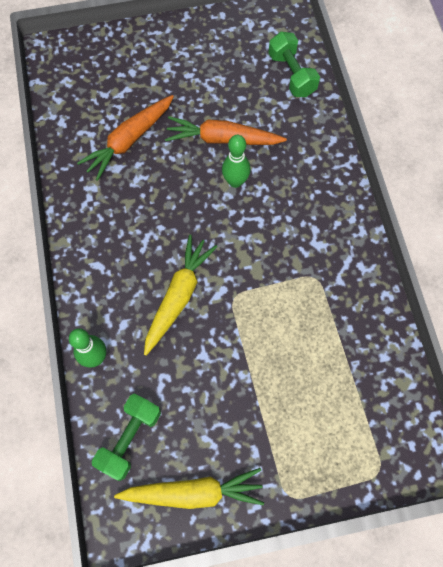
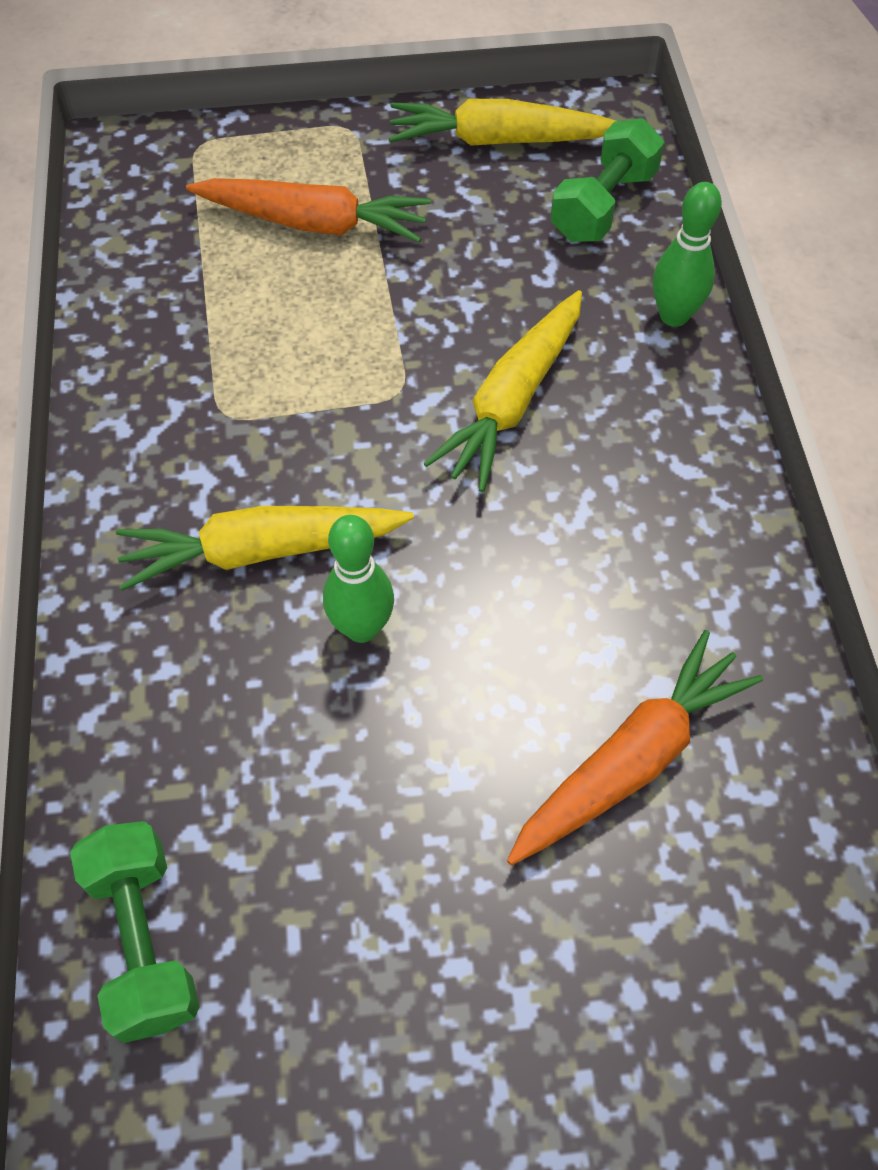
camera: 175 degrees left, 10 degrees down
orange carrot [165,116,287,145] -> orange carrot moved to [186,178,431,243]
none -> yellow carrot [116,506,414,591]

